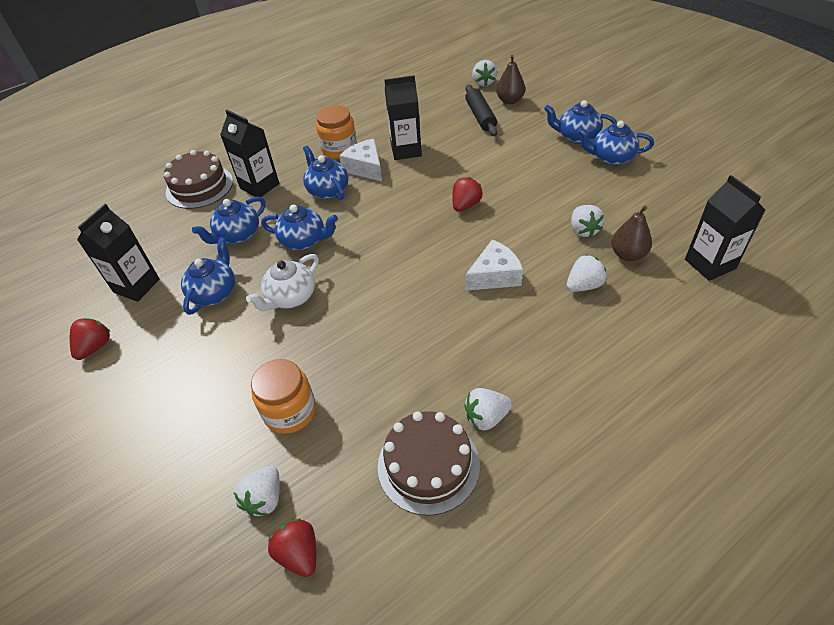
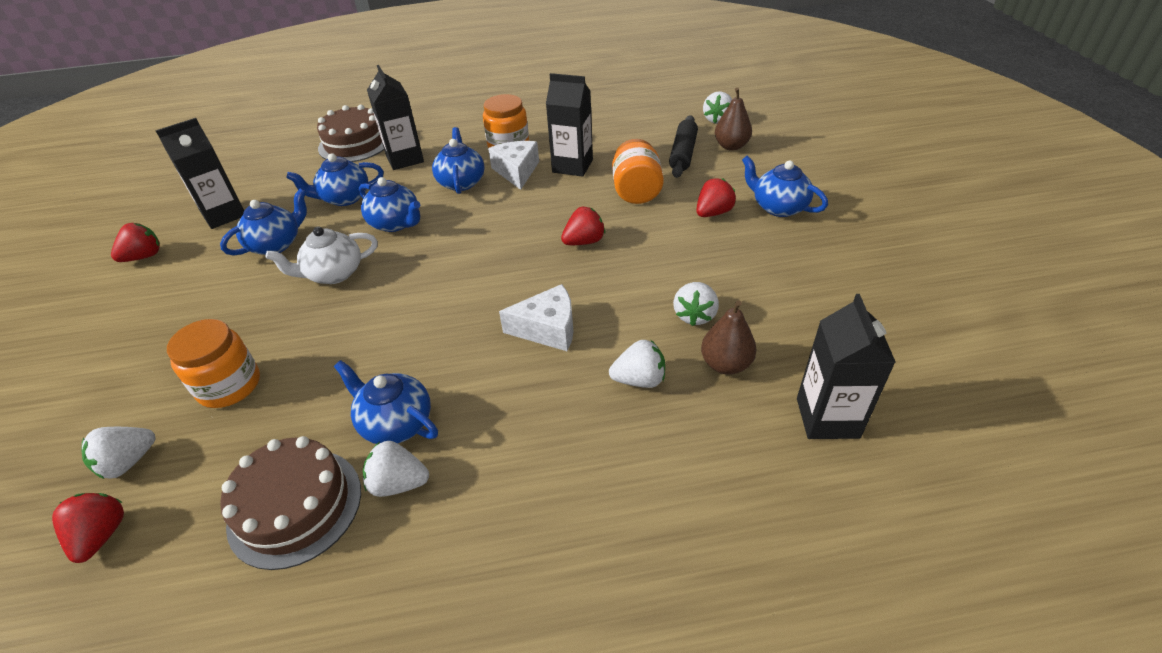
camera: 25 degrees right, 5 degrees down
blue teapot [577,121,654,165] -> blue teapot moved to [334,360,438,444]
none -> orange jar [612,139,664,204]
none -> red strawberry [696,178,736,217]

